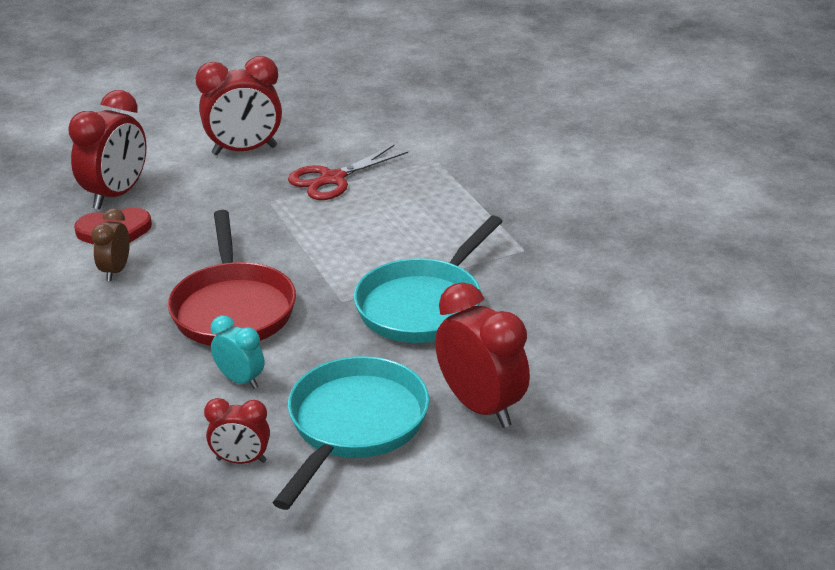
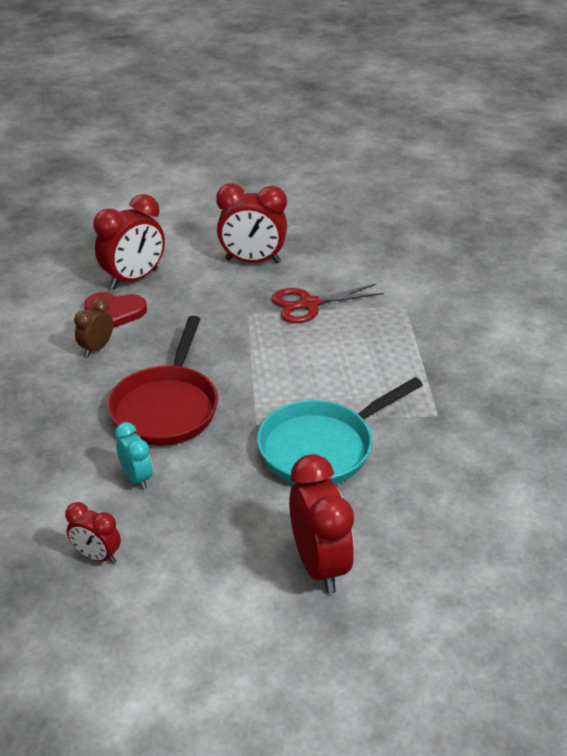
camera: 20 degrees right, 5 degrees up
turquoise pan [272,356,429,510] -> none

